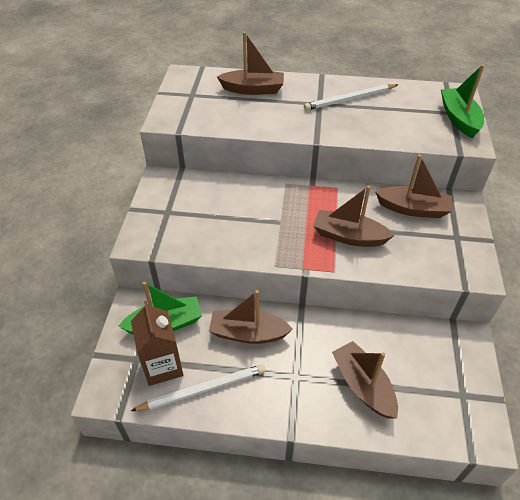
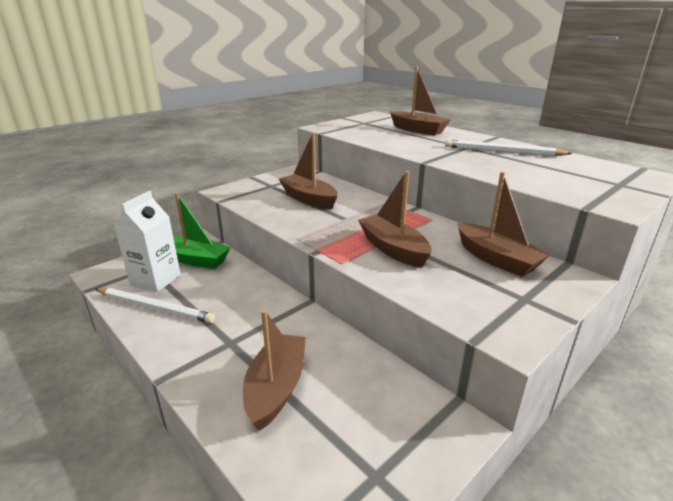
camera: 40 degrees right, 20 degrees down
brown carton [131,301,183,386] -> white carton [114,191,181,292]
brown boat [209,290,293,344] -> brown boat moved to [279,133,338,209]
green boat [441,64,485,138] -> none

